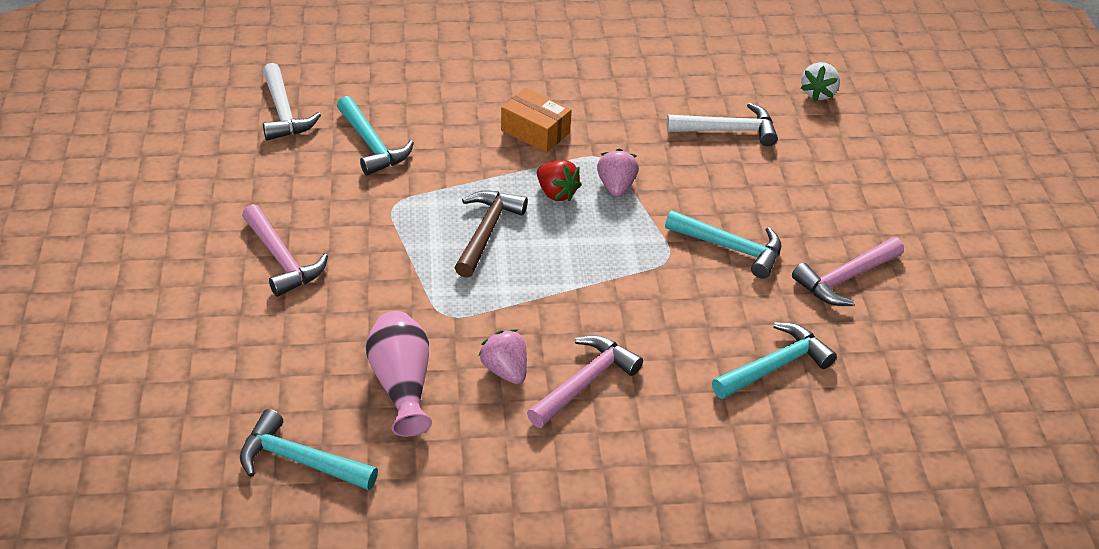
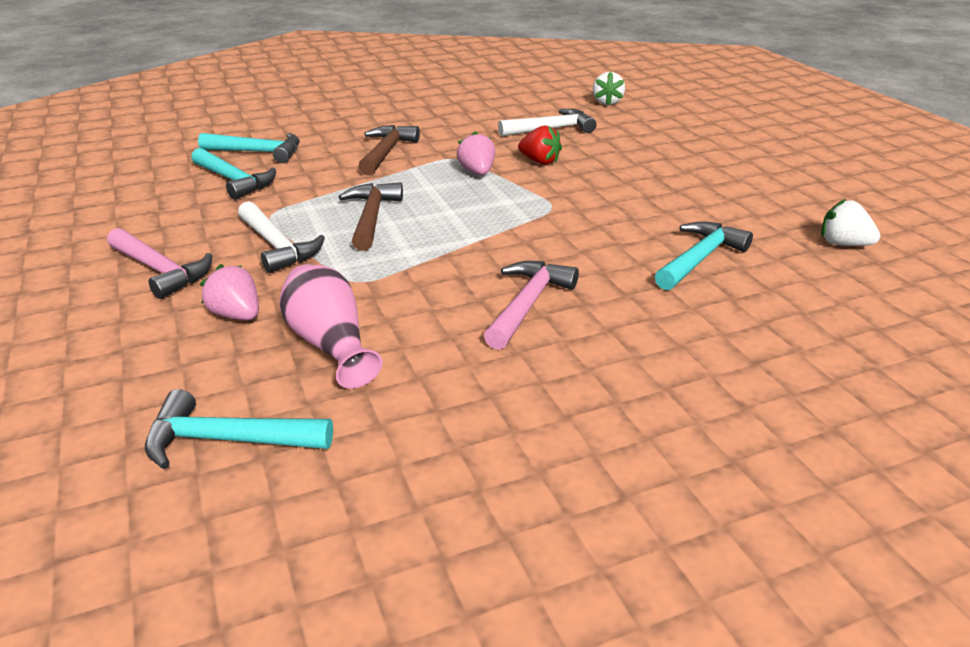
camera: 15 degrees left, 10 degrees down
white hammer [263,63,321,141] -> white hammer moved to [238,201,325,273]
pink strawberry [478,329,527,384] -> pink strawberry moved to [200,264,259,320]
orange box [501,88,572,153] -> brown hammer [358,125,420,175]
red strawberry [537,160,582,202] -> red strawberry moved to [518,125,562,165]
turquoise hammer [665,210,781,279] -> turquoise hammer moved to [198,133,300,163]
pink hammer [792,237,904,306] -> none
none -> white strawberry [821,199,880,246]

